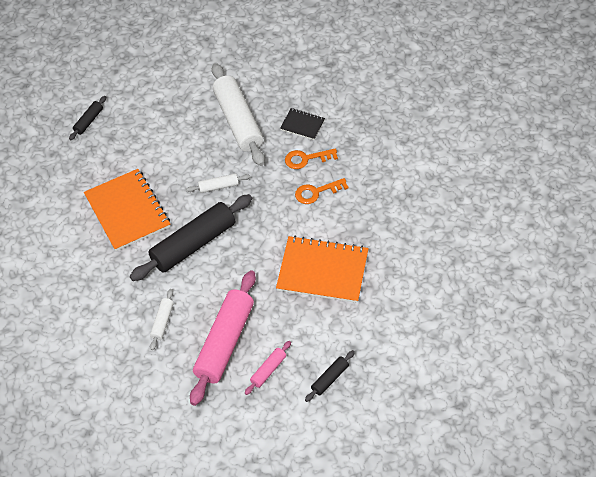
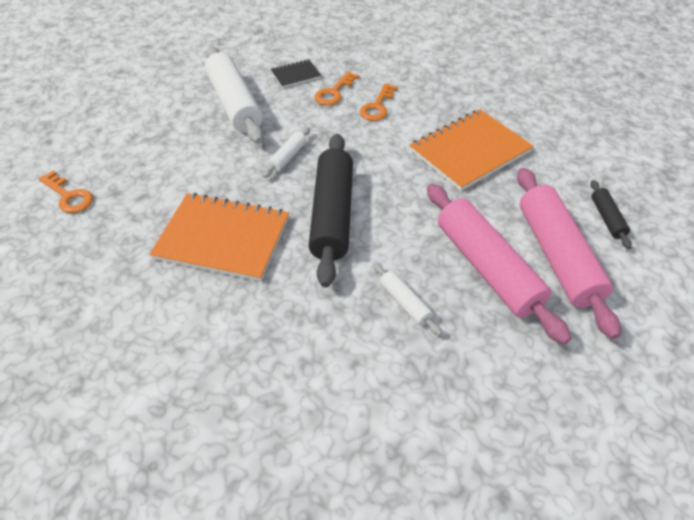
camera: 50 degrees left, 5 degrees down
black rolling pin [69,96,106,140] -> orange key [38,170,93,213]
white rolling pin [212,63,265,166] -> white rolling pin turned 45 degrees clockwise [205,47,264,144]
pink rolling pin [245,341,291,395] -> pink rolling pin [517,168,621,339], size x2.21

